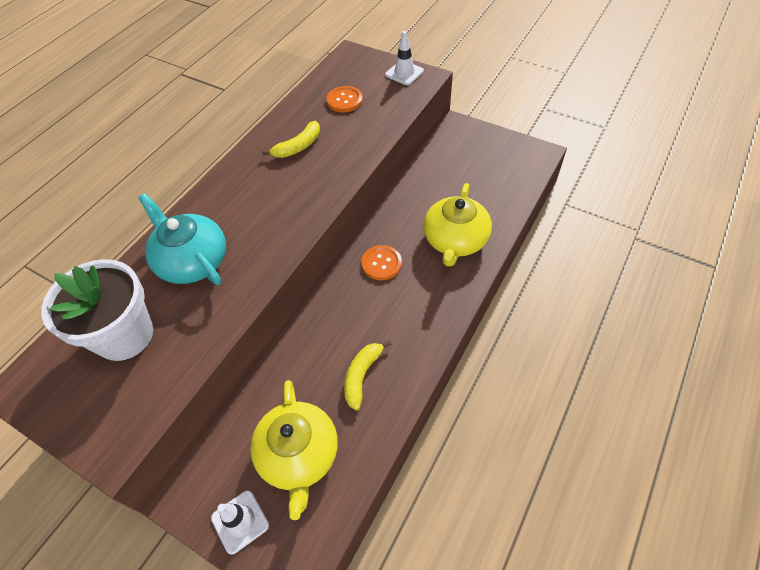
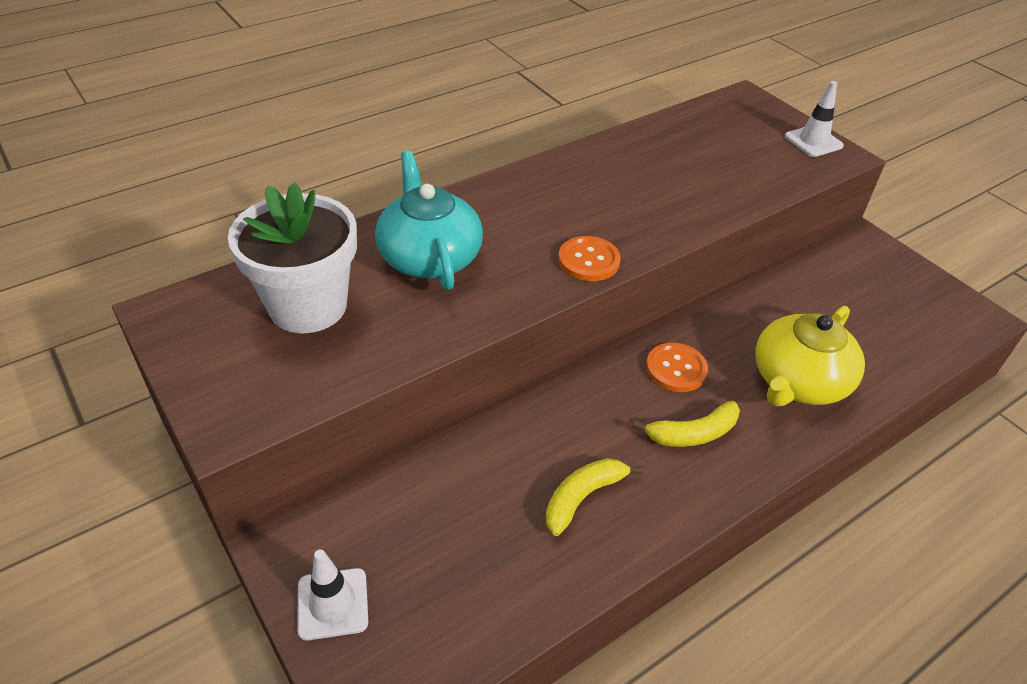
camera: 20 degrees right, 10 degrees down
yellow teapot [250,380,338,520] -> none
yellow banana [262,121,320,158] -> yellow banana moved to [632,401,740,447]
orange button [326,86,363,112] -> orange button moved to [558,236,621,281]

